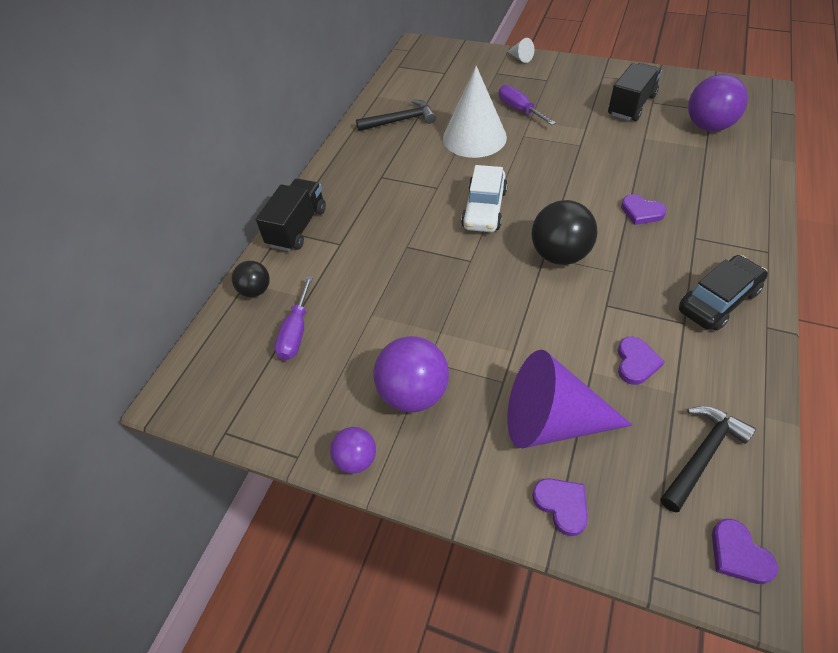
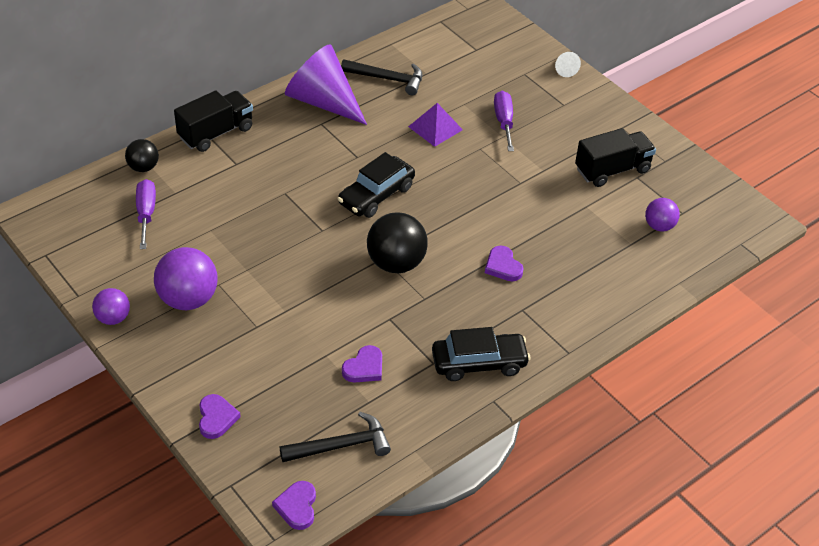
camera: 25 degrees right, 5 degrees down
purple screwdriver [274,276,313,361] -> purple screwdriver turned 135 degrees clockwise [136,179,156,249]
white cone [443,66,507,158] -> purple pyramid [408,103,463,147]
white car [461,165,508,232] -> black car [338,152,415,218]
purple cone [507,350,632,448] -> purple cone moved to [285,44,367,125]
purple ball [688,74,748,131] -> purple ball [645,198,680,231], size x0.58

